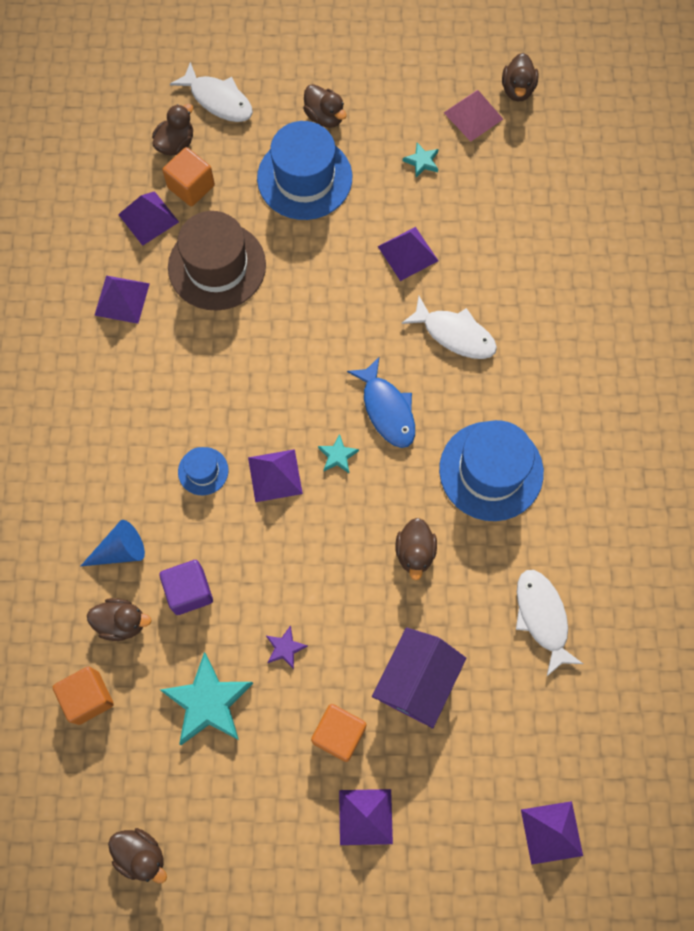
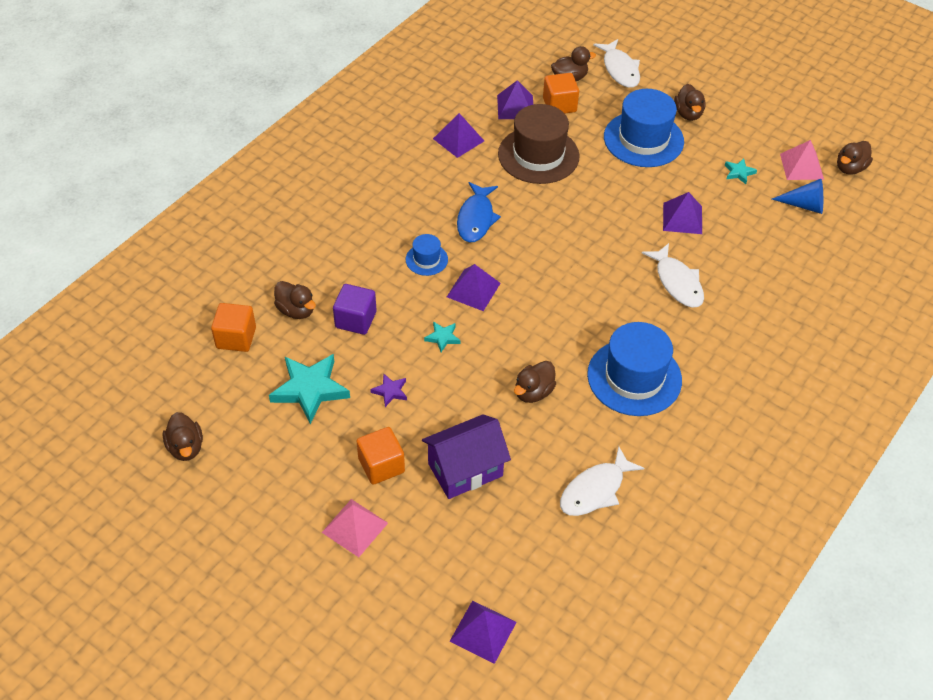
camera: 35 degrees right, 20 degrees down
blue cone [81,520,145,566] -> blue cone moved to [772,179,823,214]
turquoise star [318,434,359,473] -> turquoise star moved to [424,321,461,352]
purple pyramid [339,789,393,845] -> pink pyramid [321,499,388,557]
blue fish [347,356,415,448] -> blue fish moved to [457,182,501,243]
white fish [516,570,583,676] -> white fish turned 150 degrees counterclockwise [560,446,645,516]

